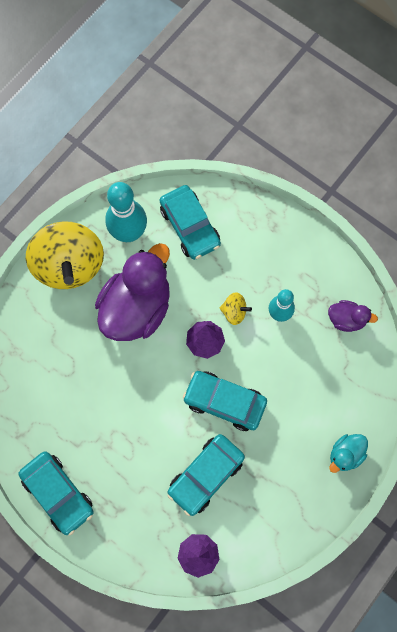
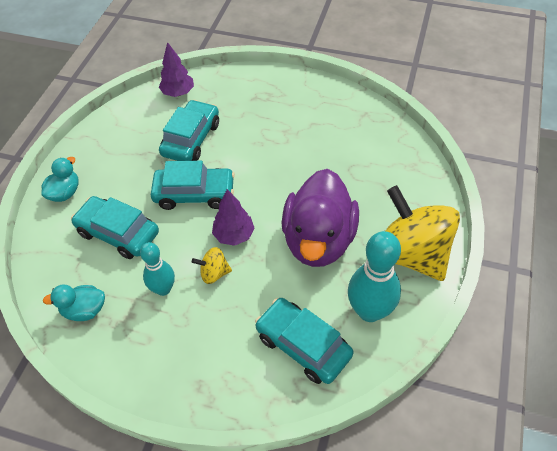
camera: 160 degrees right, 20 degrees down
turquoise car [18,451,94,536] -> turquoise car moved to [71,196,159,259]
purple duck [328,300,378,332] -> turquoise duck [43,285,105,321]

